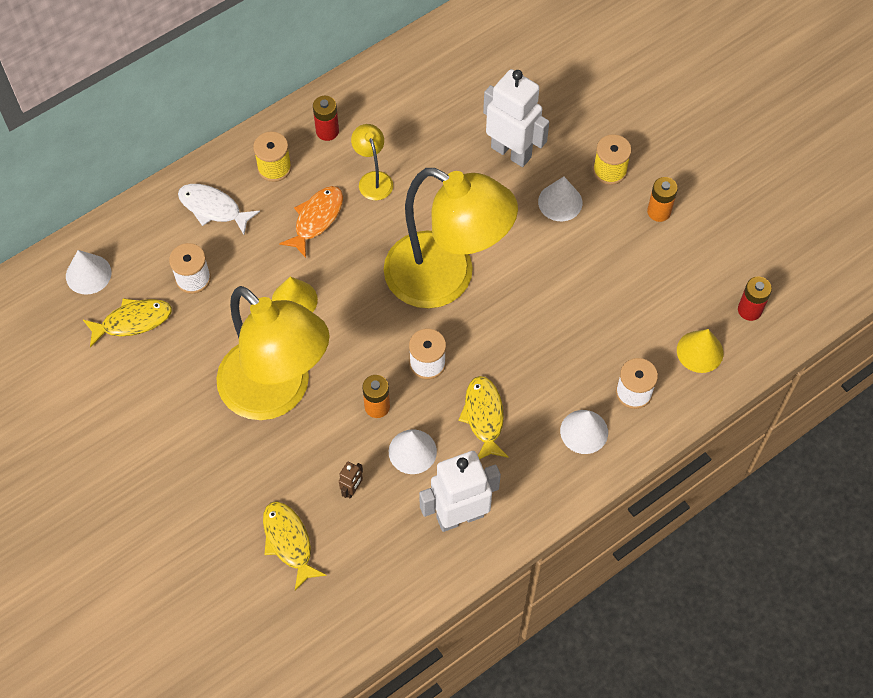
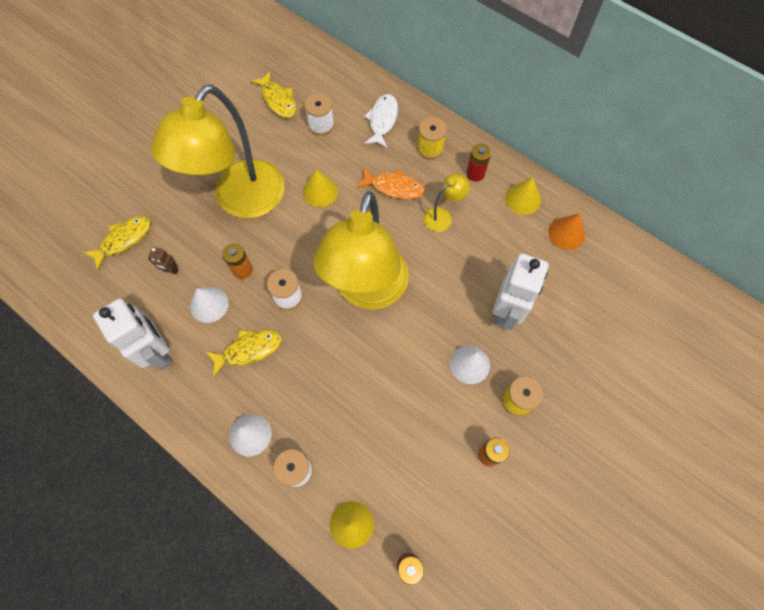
camera: 75 degrees right, 5 degrees up
white cone [66,250,112,295] -> none
none -> yellow cone [505,177,541,215]
none -> orange cone [548,213,585,250]

